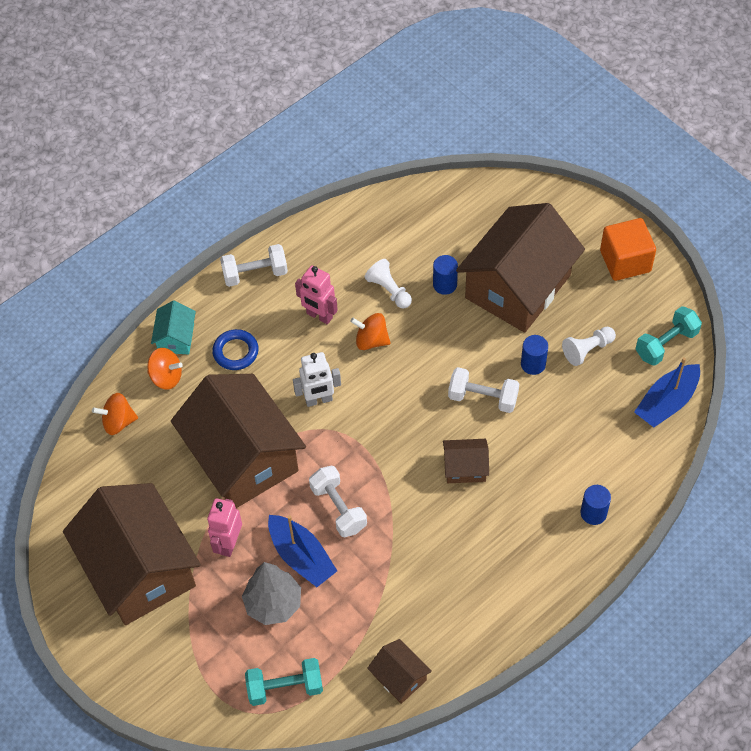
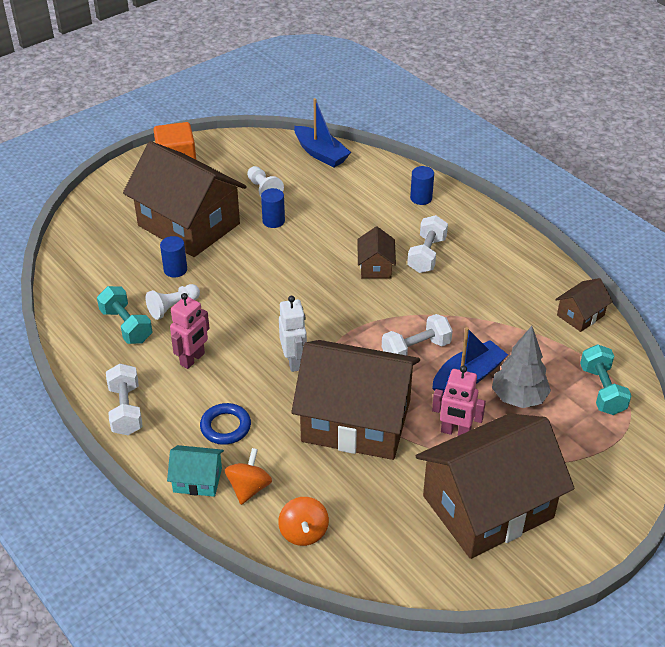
camera: 90 degrees left, 15 degrees down
brown house [171,374,306,508] -> brown house turned 45 degrees clockwise [291,340,420,460]
orange spinning top [350,313,391,350] -> none
white dumbbell [448,367,519,413] -> white dumbbell moved to [407,215,448,273]
turquoise dumbbell [636,306,702,366] -> turquoise dumbbell moved to [97,286,152,344]

